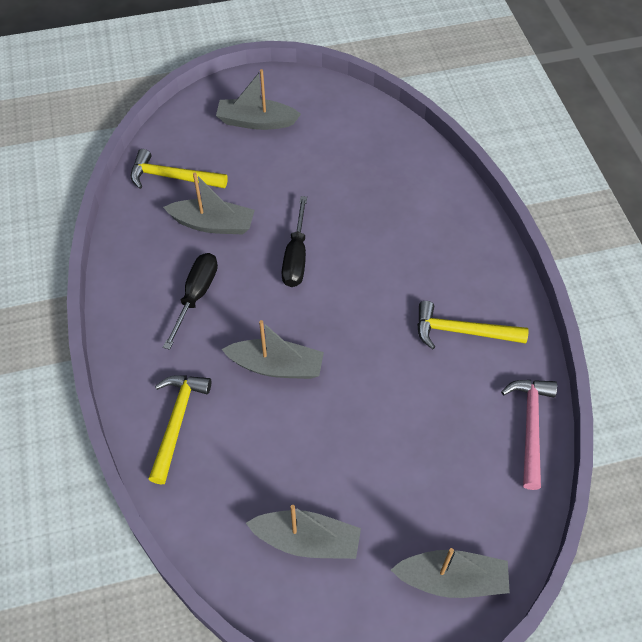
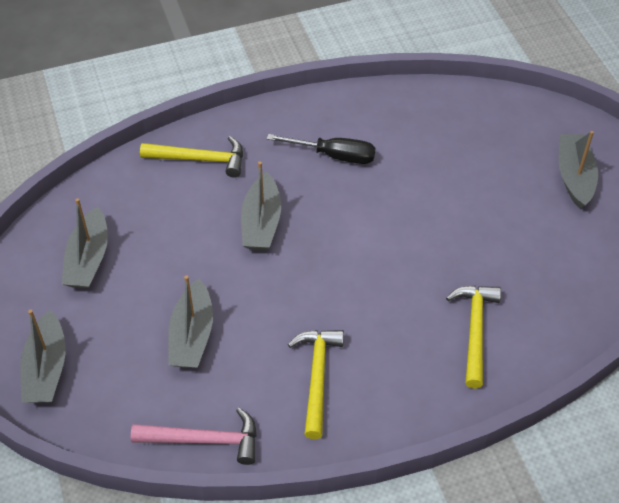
camera: 85 degrees right, 5 degrees down
yellow hammer [131,149,228,189] -> yellow hammer moved to [446,286,501,389]
grey boat [163,172,255,235] -> grey boat moved to [168,276,213,368]
black screwdriver [282,196,307,287] -> none

